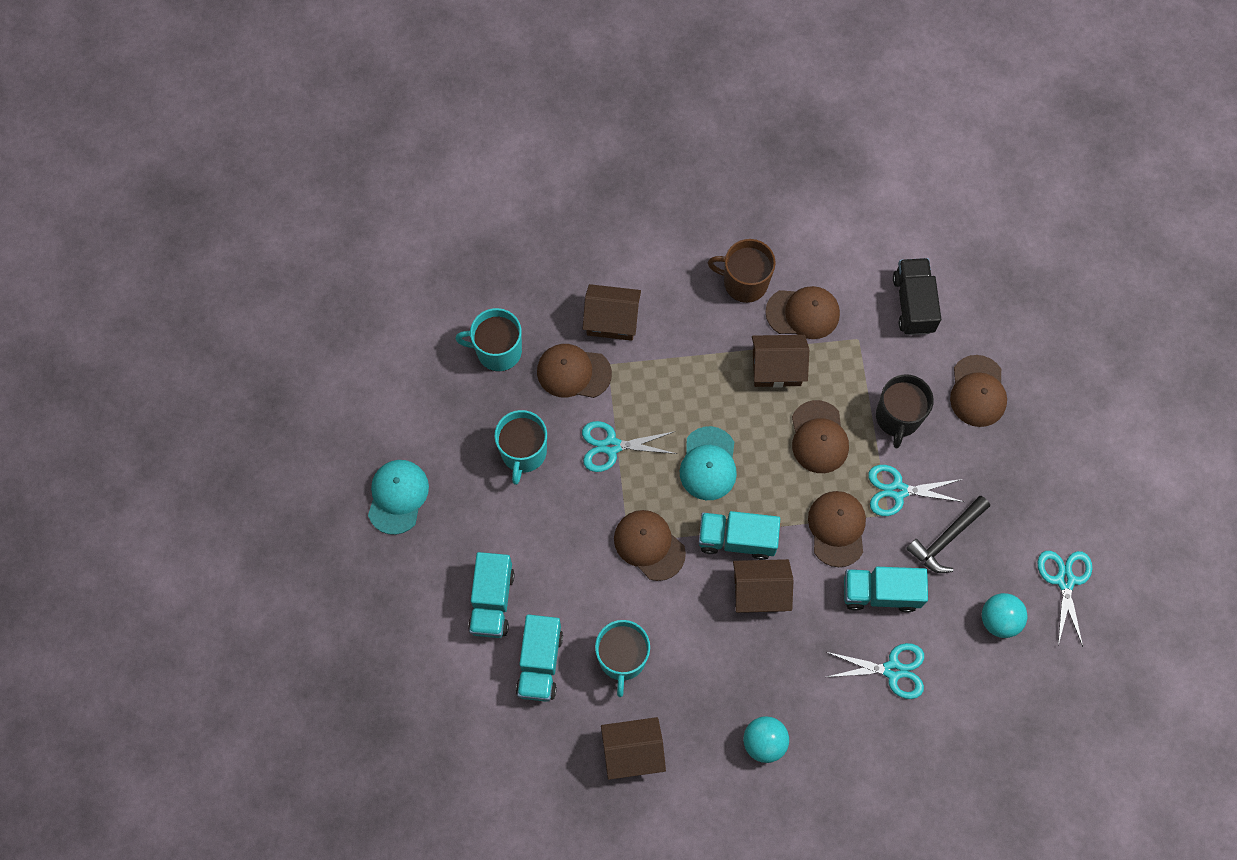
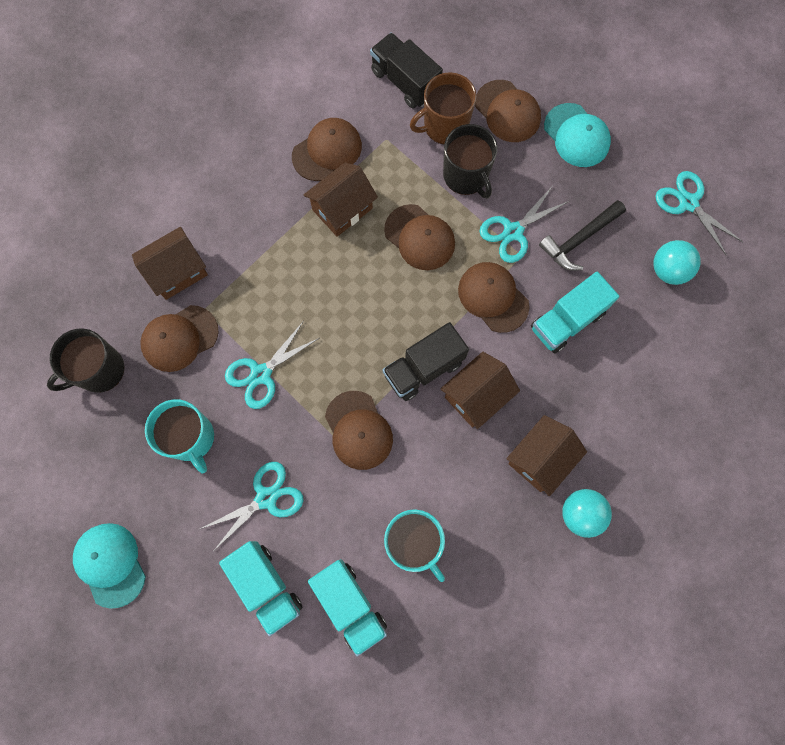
camera: 40 degrees left, 5 degrees up
turquoise mug [456,308,522,372] -> black mug [47,328,125,393]
brown house [601,717,666,780] -> brown house moved to [506,415,587,496]
brown cap [614,510,686,581] -> brown cap turned 120 degrees counterclockwise [325,391,393,470]
turquoise cap [680,426,737,500] -> turquoise cap moved to [544,103,611,167]
turquoise truck [699,511,780,560] -> black truck [382,322,469,401]
brown mug [708,239,776,303] -> brown mug moved to [410,72,476,144]
turquoise scissors [827,643,924,699] -> turquoise scissors moved to [200,462,304,549]
black hammer [906,496,990,573] -> black hammer turned 45 degrees clockwise [539,200,626,271]

